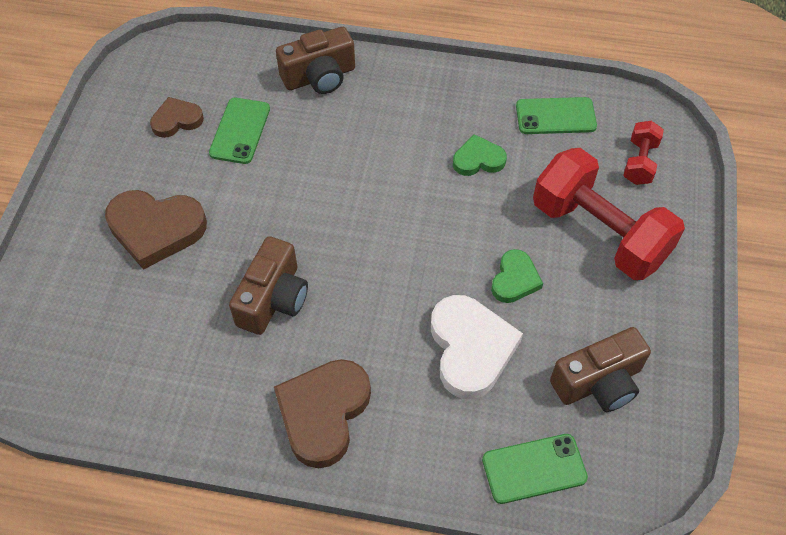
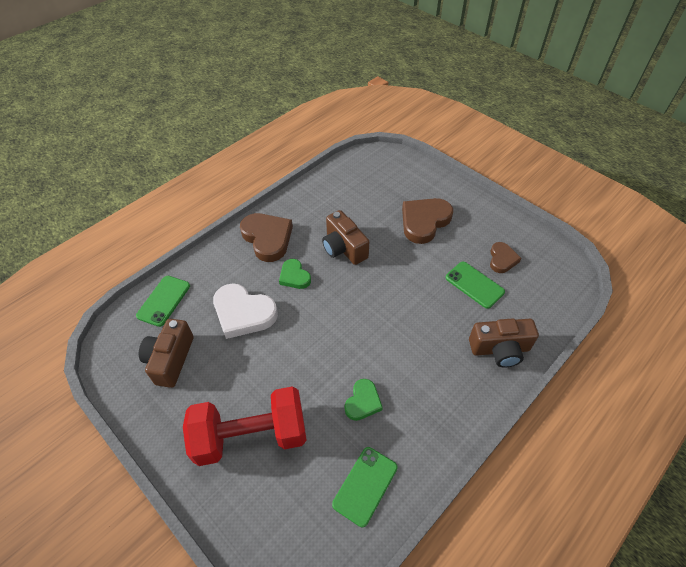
camera: 125 degrees right, 5 degrees down
brown camera [276,27,355,94] -> brown camera turned 105 degrees counterclockwise [469,318,539,368]
green heart [491,249,543,303] -> green heart moved to [279,259,311,289]
red dumbbell [623,121,664,185] -> none

